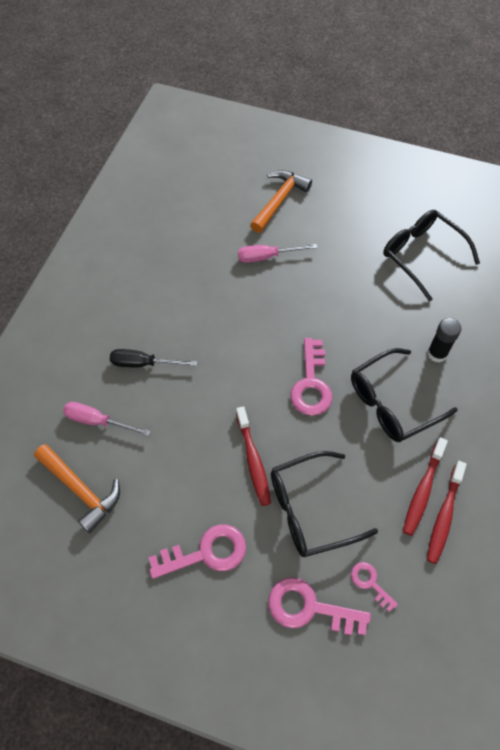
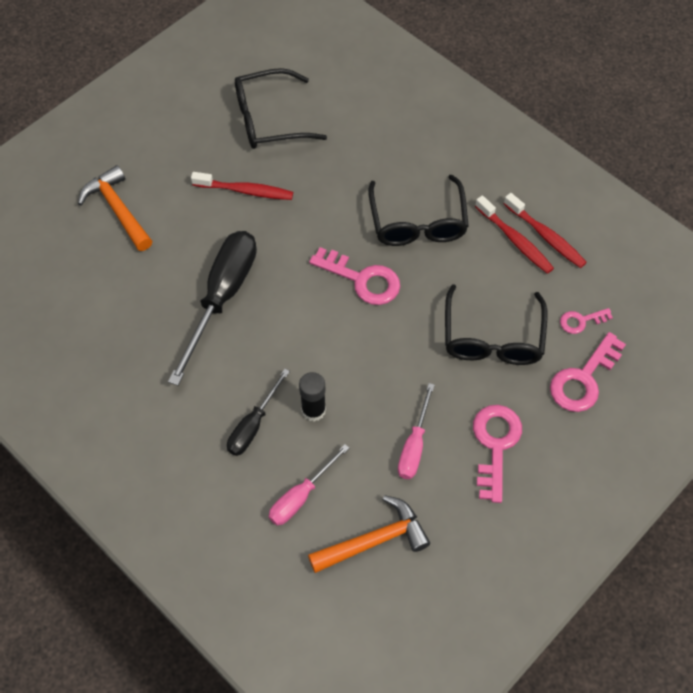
camera: 65 degrees left, 0 degrees up
red toothbrush [236,406,271,506] -> red toothbrush moved to [191,172,293,200]
pink screwdriver [238,244,317,263] -> pink screwdriver moved to [398,383,435,479]
black glue stick [427,318,461,363] -> black glue stick moved to [299,372,326,422]
none -> black screwdriver [168,231,257,386]

